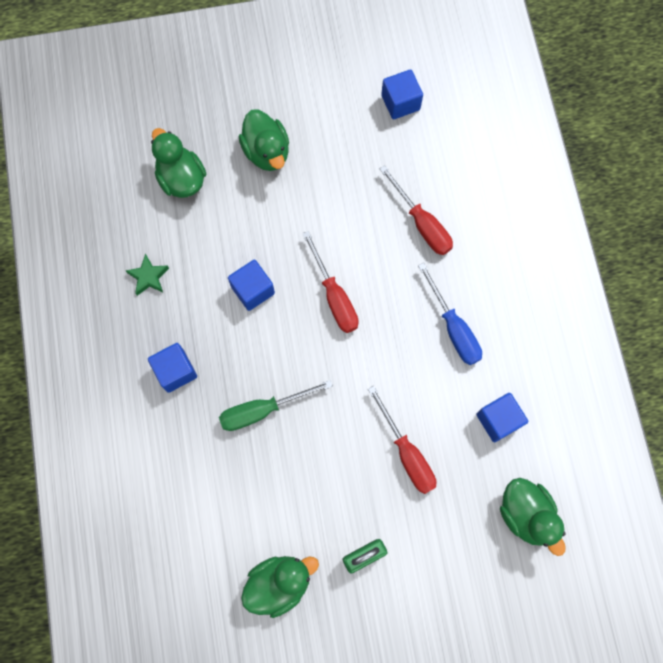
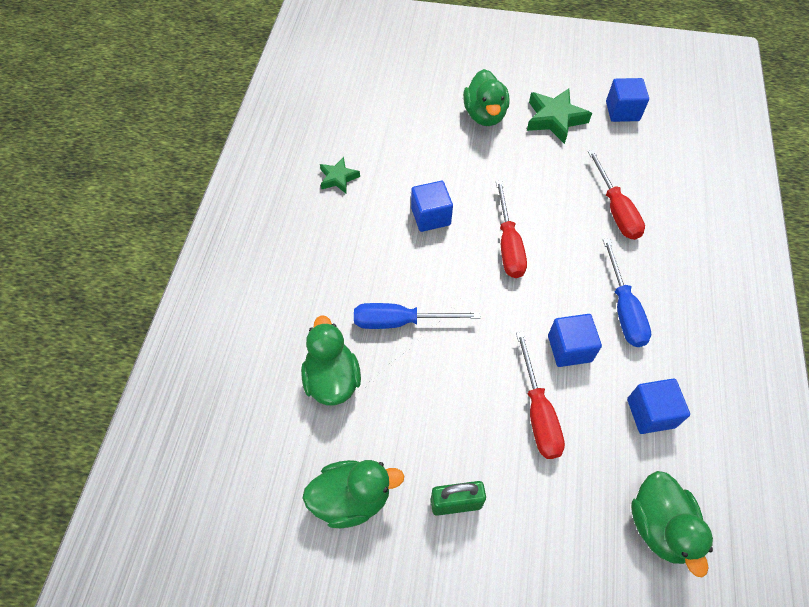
camera: 20 degrees right, 15 degrees down
blue cube [148,343,197,393] -> blue cube moved to [548,314,602,367]
green duck [151,128,206,198] -> green duck moved to [301,315,361,406]
green screwdriver [219,380,333,431] -> blue screwdriver [354,303,480,329]
none -> green star [527,88,592,144]

